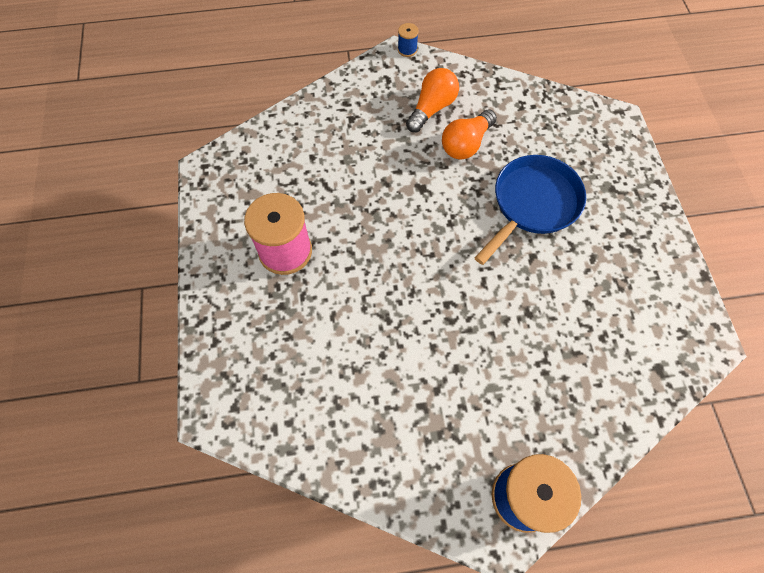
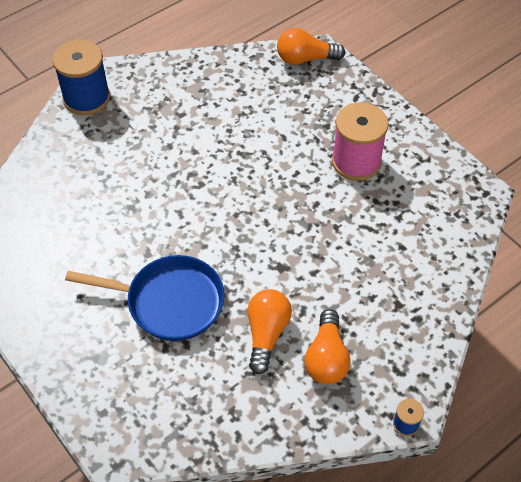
camera: 150 degrees right, 10 degrees down
blue pan [475,155,586,265] -> blue pan turned 90 degrees counterclockwise [65,255,224,341]
none -> orange light bulb [277,28,345,65]

